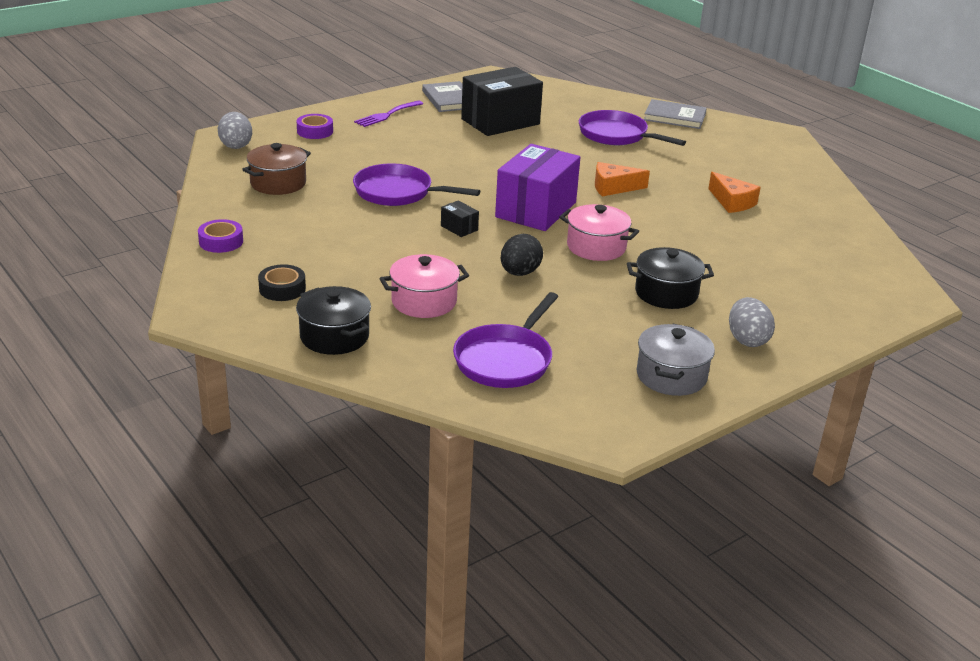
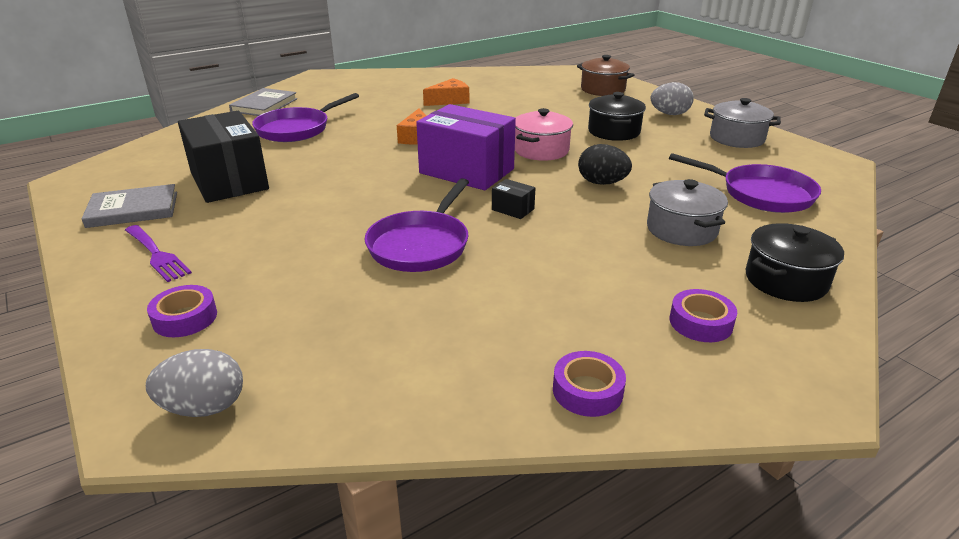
camera: 85 degrees left, 0 degrees up
brown pot [242,143,311,195] -> brown pot moved to [577,55,635,96]
black tape [258,264,306,301] -> purple tape [670,289,737,342]
pink pot [380,254,469,318] -> grey pot [647,179,728,246]
black box [441,200,479,237] -> black box turned 75 degrees clockwise [492,179,535,219]

